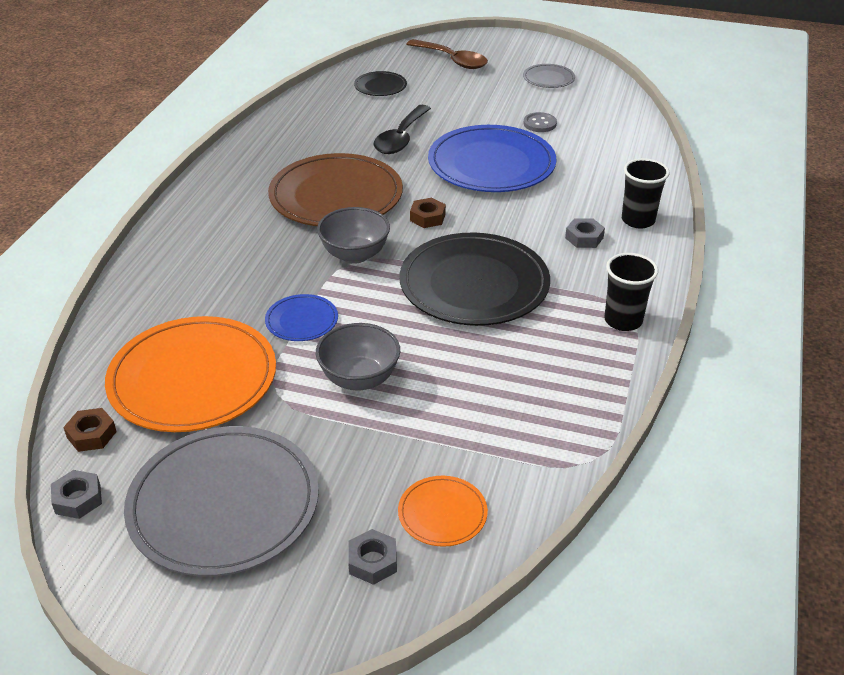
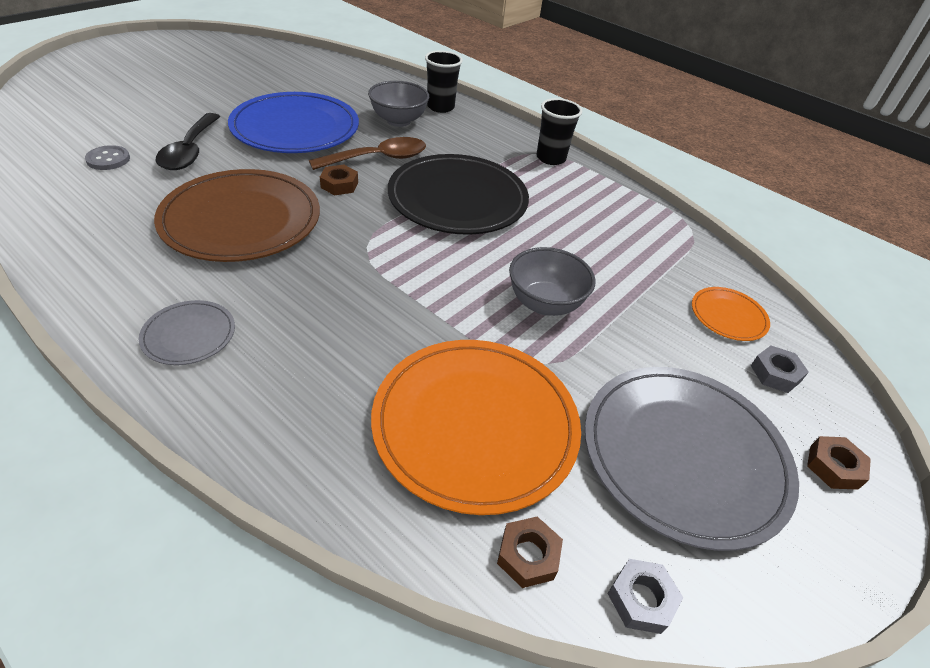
camera: 70 degrees left, 5 degrees up
blue plate [265,294,338,341] -> none
grey bowl [317,207,390,264] -> grey bowl moved to [368,81,429,127]
black plate [354,71,407,96] -> none
black spoon [374,105,431,154] -> black spoon turned 45 degrees clockwise [156,113,221,170]
brown spoon [406,39,488,69] -> brown spoon moved to [309,137,426,170]
grey plate [523,64,575,88] -> grey plate moved to [139,300,235,365]
grey button [524,112,557,132] -> grey button moved to [85,145,130,170]
grey nut [565,218,605,248] -> none
none -> brown nut [807,436,871,490]

